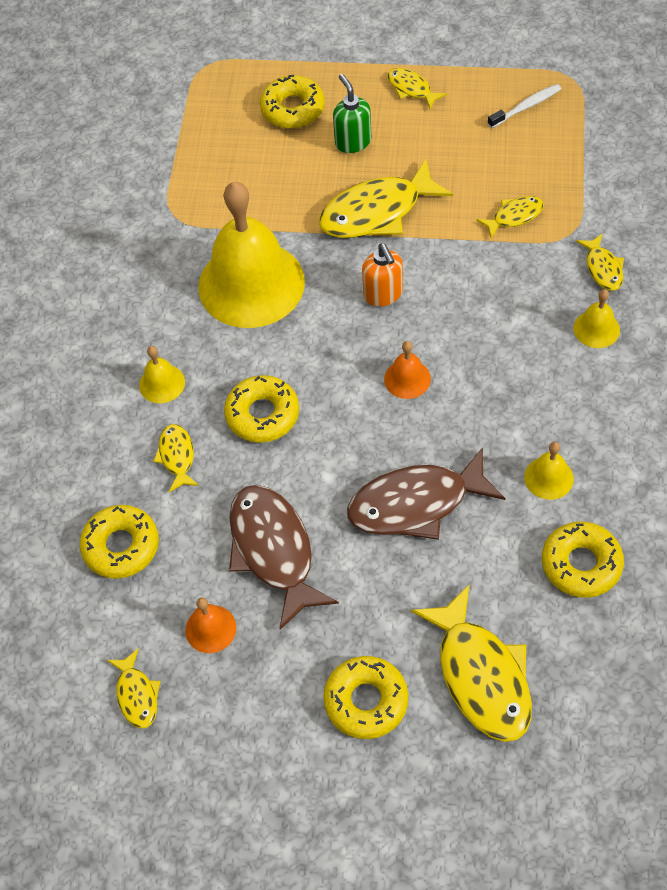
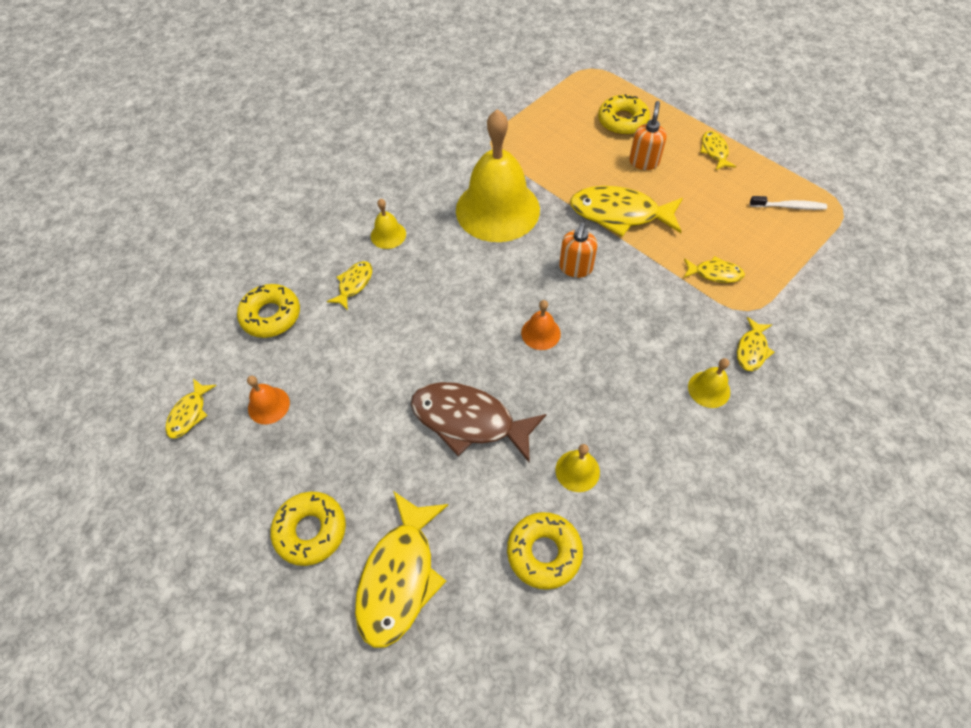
camera: 35 degrees right, 0 degrees up
yellow donut [224,375,299,443] -> none
brown fish [229,485,339,630] -> none
green soap dispenser [333,74,372,153] -> orange soap dispenser [629,101,667,170]

